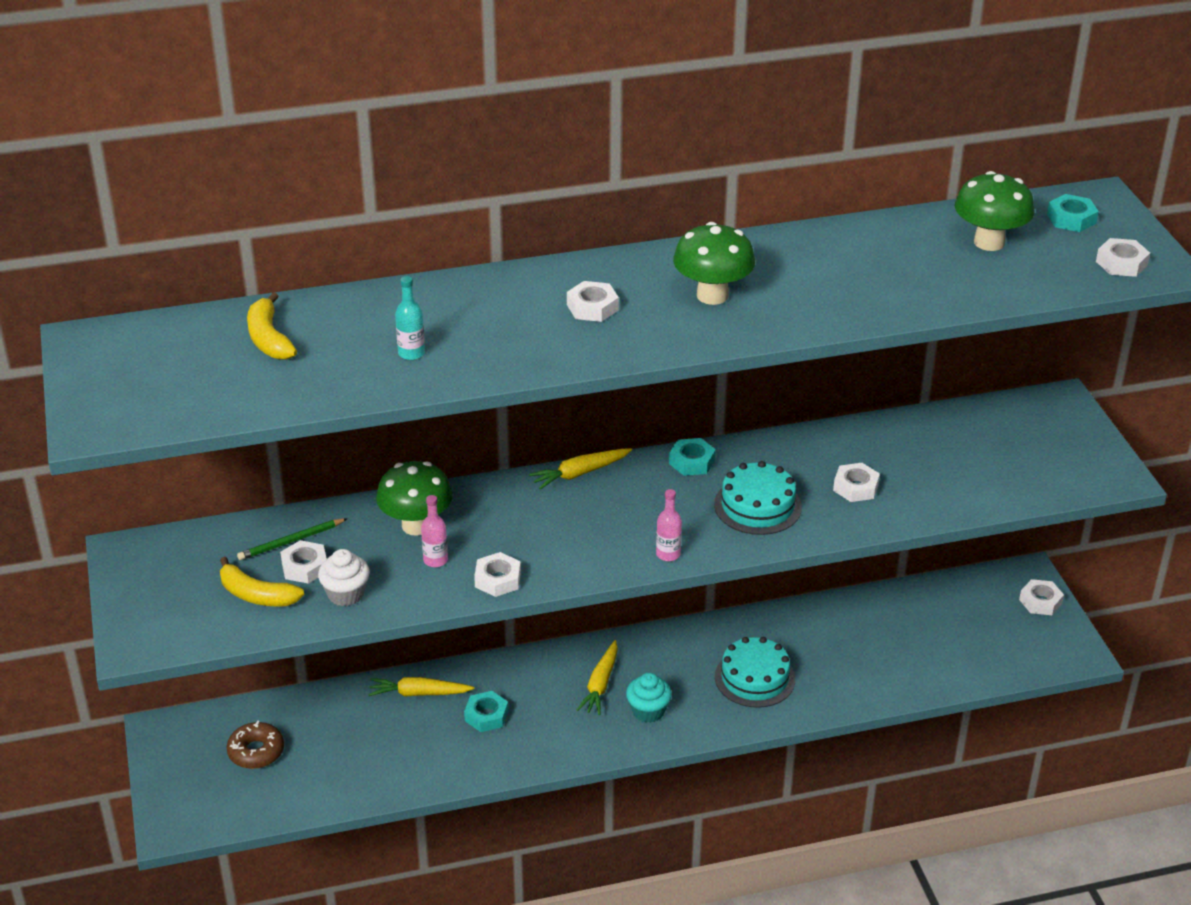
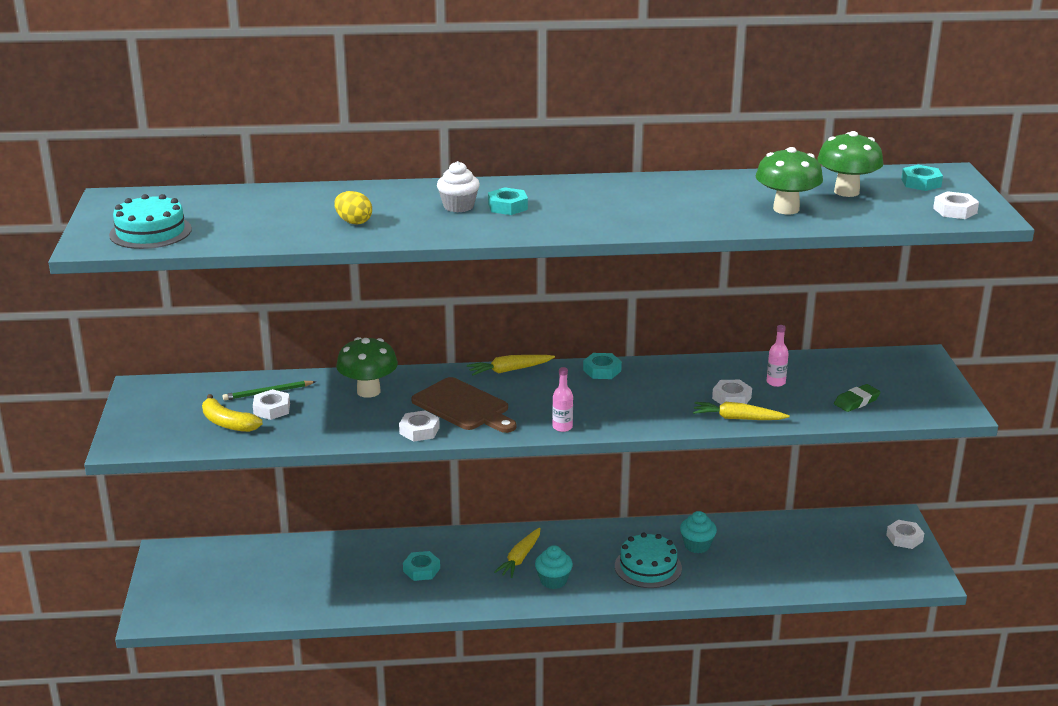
camera: 10 degrees right, 10 degrees down
brown donut [227,721,284,769] -> none
yellow banana [247,292,297,360] -> none
white cupcake [318,549,370,606] -> white cupcake moved to [437,161,480,213]
yellow carrot [368,677,475,697] -> yellow carrot moved to [693,402,790,420]
turquoise bottle [395,276,425,360] -> yellow egg [334,191,372,225]
pink bottle [421,495,448,567] -> pink bottle moved to [767,325,789,387]
white nut [567,281,619,322] -> turquoise nut [488,187,528,215]
green mushroom [673,222,755,305] -> green mushroom moved to [756,147,823,214]
turquoise cake [714,461,802,535] -> turquoise cake moved to [109,194,192,249]
none -> brown cutting board [411,377,516,433]
none -> turquoise cupcake [680,511,717,553]
none -> green eraser [834,384,881,412]

